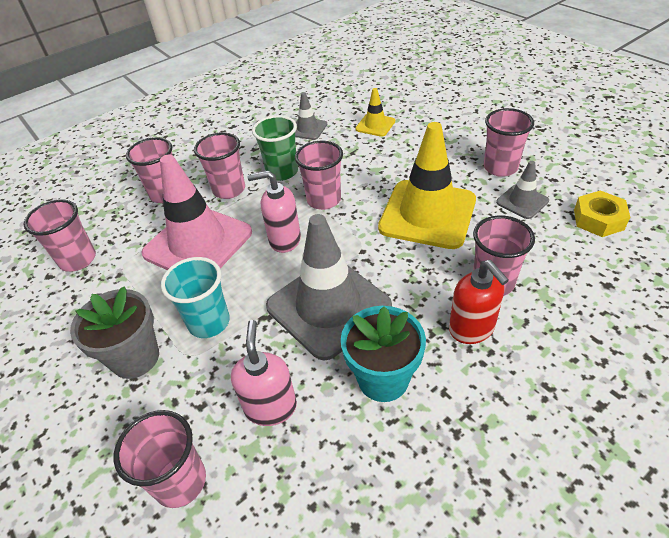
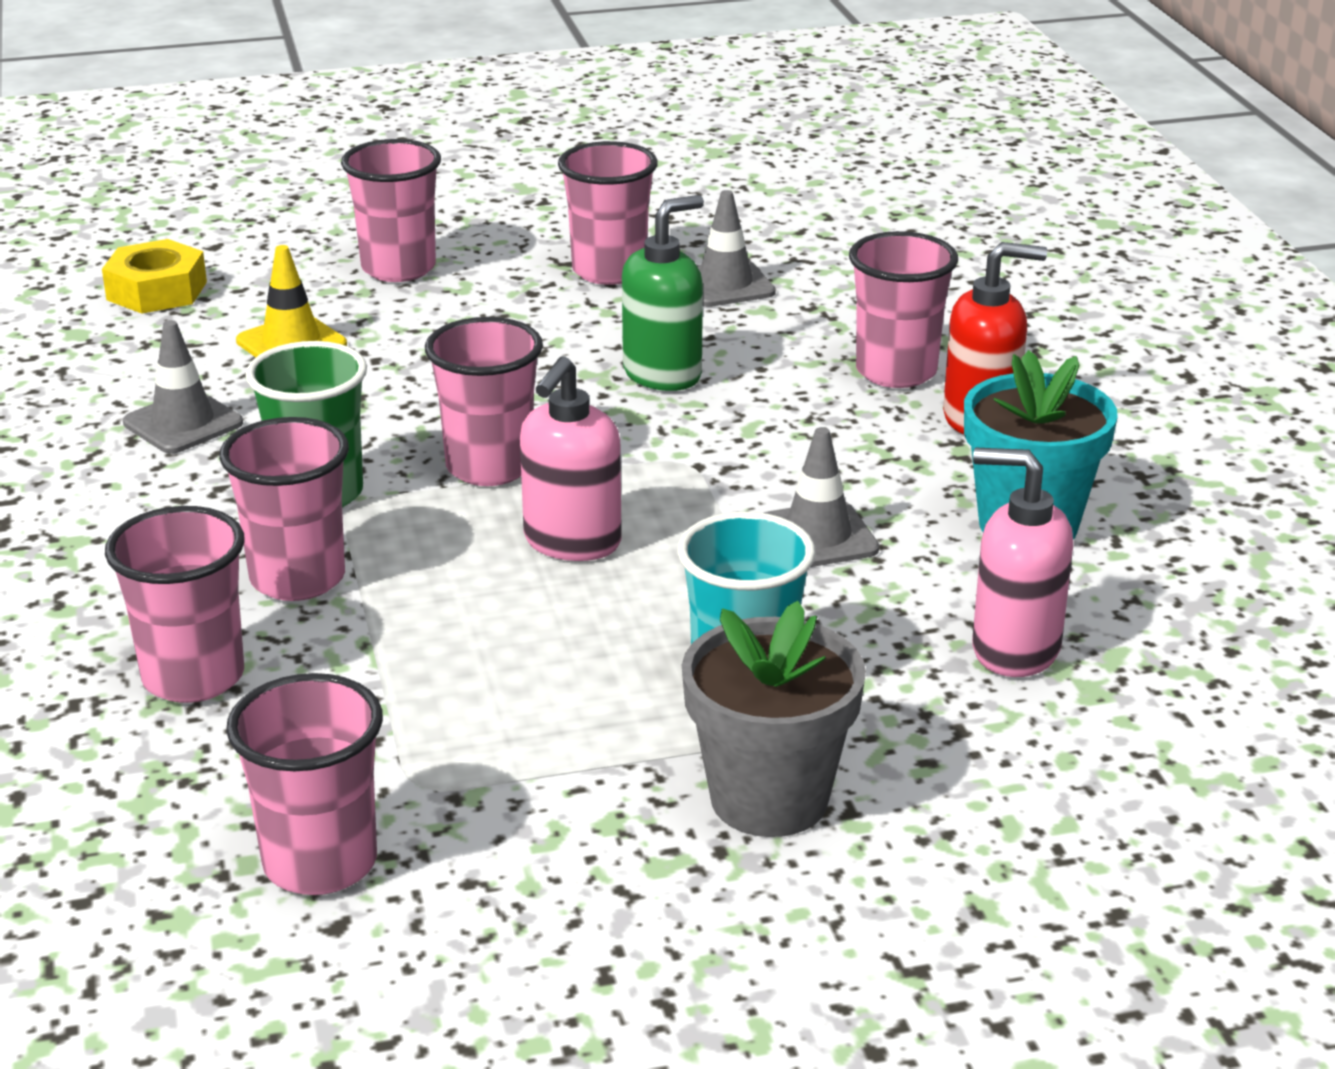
camera: 70 degrees left, 15 degrees down
pink cup [114,410,206,508] -> pink cup moved to [341,139,441,282]
pink traffic cone [141,155,252,270] -> none
grey traffic cone [266,214,392,360] -> grey traffic cone [764,427,879,567], size x0.47
yellow traffic cone [378,122,476,249] -> green soap dispenser [622,195,704,391]
yellow nut [574,190,630,237] -> yellow nut moved to [102,239,207,314]

